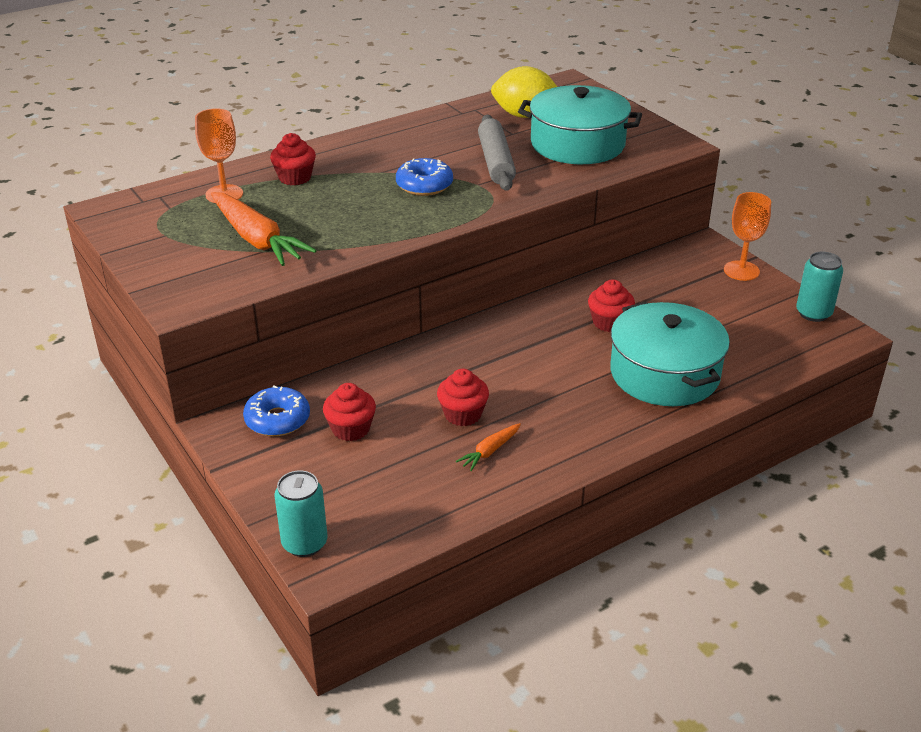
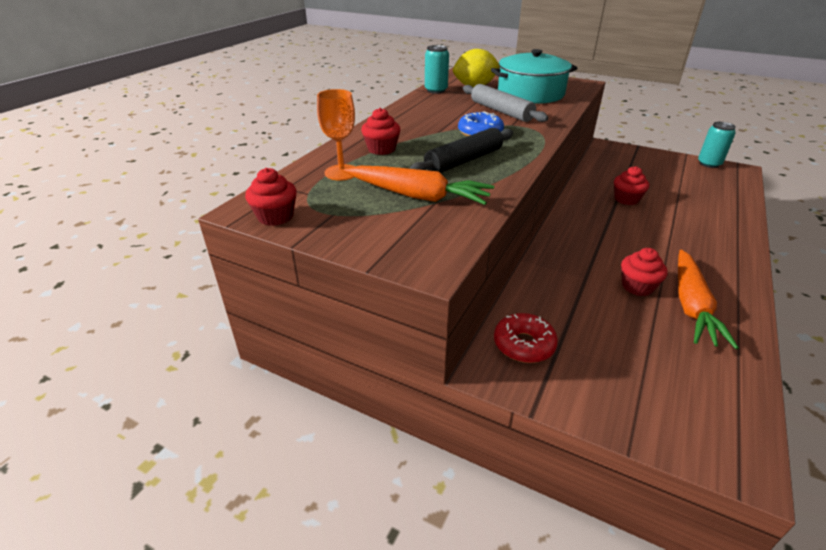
camera: 30 degrees left, 0 degrees up
blue donut [243,385,310,436] -> red donut [494,313,558,363]
turquoise can [274,471,328,557] -> turquoise can moved to [425,45,449,94]
red cupcake [323,383,376,441] -> red cupcake moved to [245,168,297,226]
orange carrot [456,423,521,471] -> orange carrot [678,250,739,349], size x2.10
turquoise pot [610,302,730,406] -> none
orange goblet [724,192,771,281] -> none
none -> black rolling pin [409,128,513,173]

